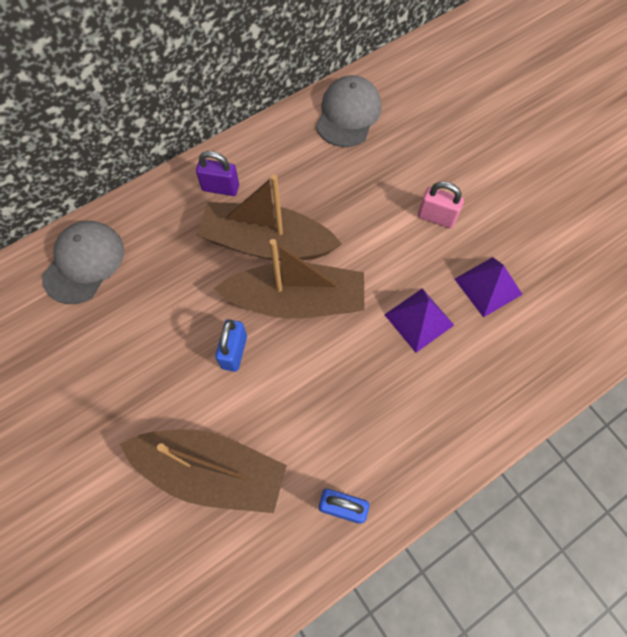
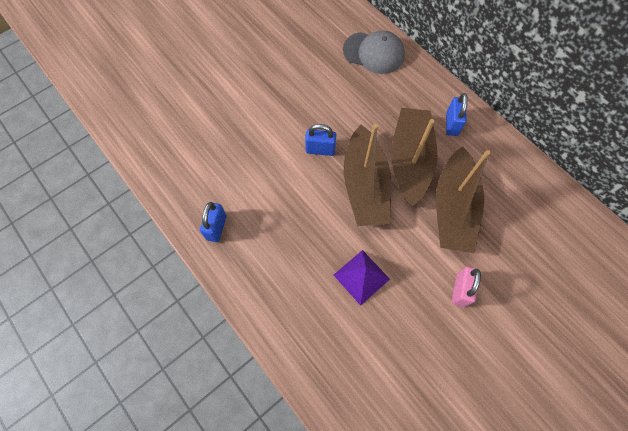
camera: 85 degrees right, 0 degrees up
brown boat [120,429,287,513] -> brown boat moved to [436,146,491,253]
purple padlock [196,151,239,196] -> blue padlock [446,93,468,136]
grey cap [316,75,382,147] -> none
purple pyramid [455,257,523,318] -> none

